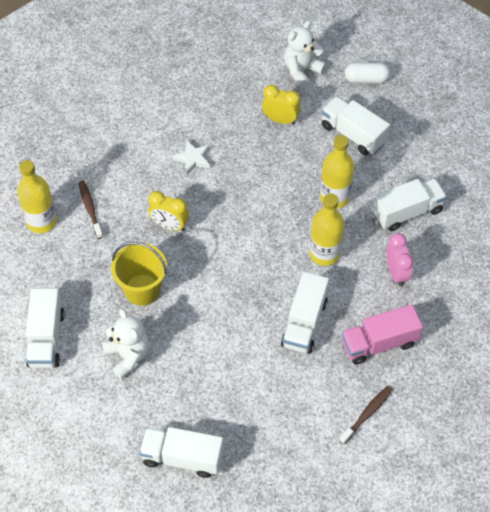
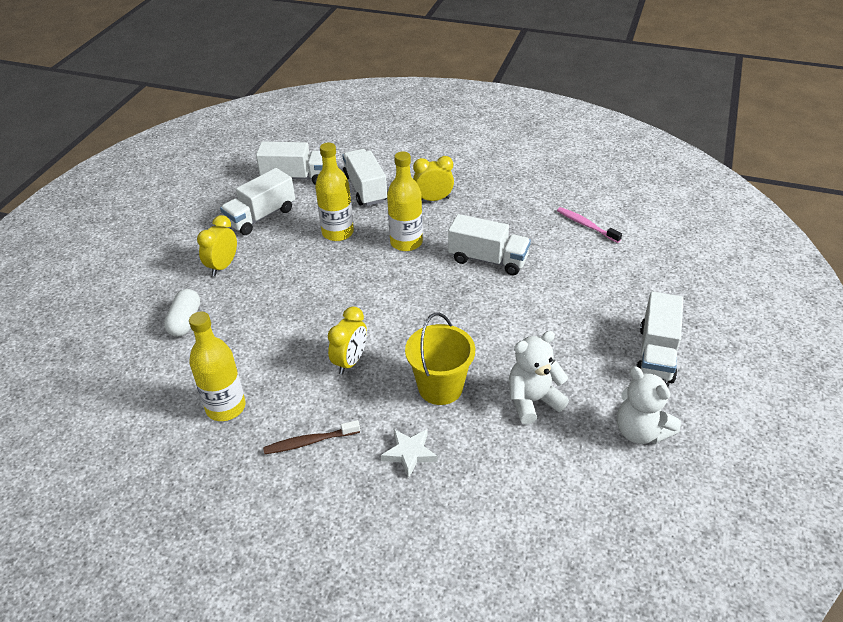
camera: 85 degrees left, 15 degrees down
yellow bottle [17,160,57,233] -> yellow bottle moved to [189,312,246,421]
white truck [26,288,64,368] -> white truck moved to [256,142,323,185]
white star [173,140,210,175] -> white star moved to [381,429,437,478]
white teddy bear [284,20,326,88] -> white teddy bear moved to [617,366,681,444]
brown toothbrush [339,386,393,444] -> pink toothbrush [557,207,622,243]
pink truck [341,304,423,365] -> none
white capsule [345,63,390,83] -> white capsule moved to [164,289,200,337]
pink clock [387,233,414,287] -> yellow clock [413,156,454,201]

